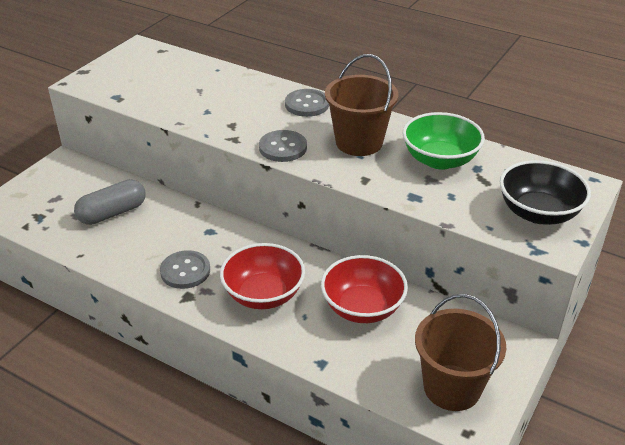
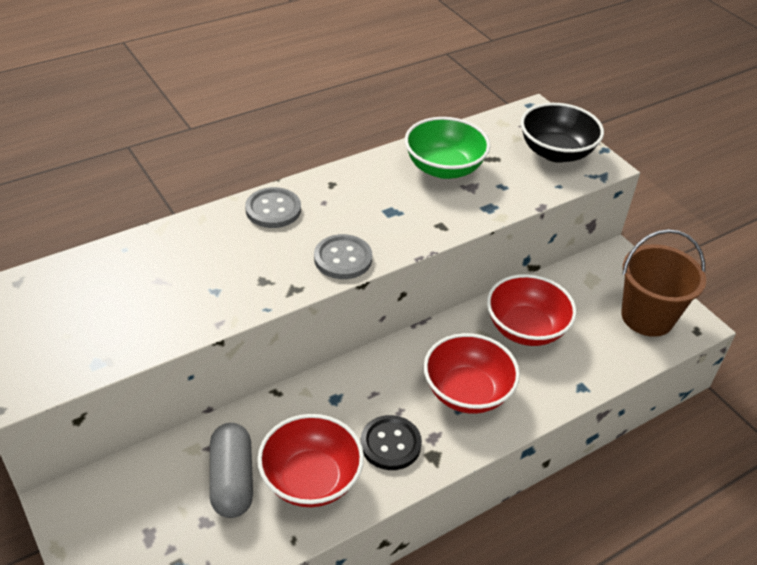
camera: 65 degrees left, 5 degrees up
grey button [160,250,210,289] -> black button [360,415,422,470]
brown bucket [325,54,398,156] -> none
none -> red bowl [257,414,364,507]

